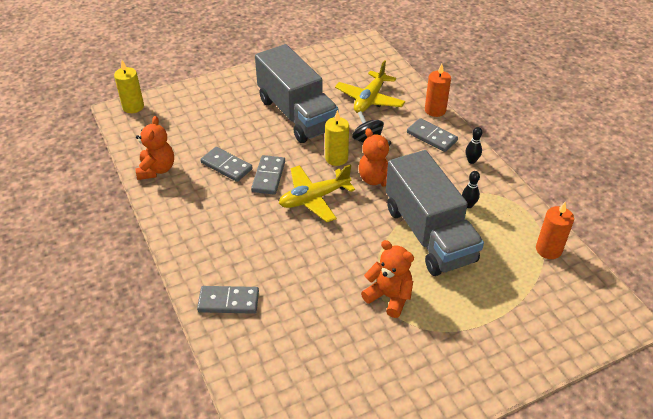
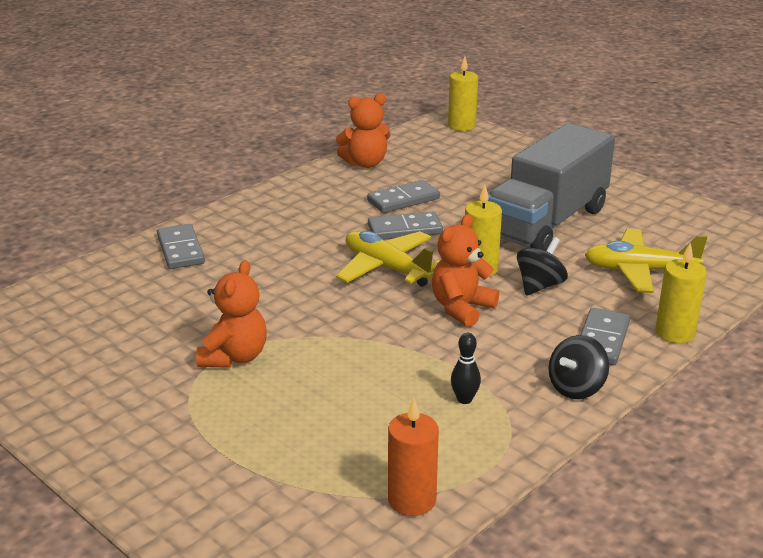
camera: 70 degrees right, 15 degrees down
grey domino [200,147,253,182] -> grey domino turned 45 degrees clockwise [367,180,440,213]
grey truck [386,150,484,276] -> none
orange candle [425,64,451,117] -> yellow candle [655,243,707,343]
black bowling pin [466,127,482,164] -> black spinning top [548,335,609,399]

